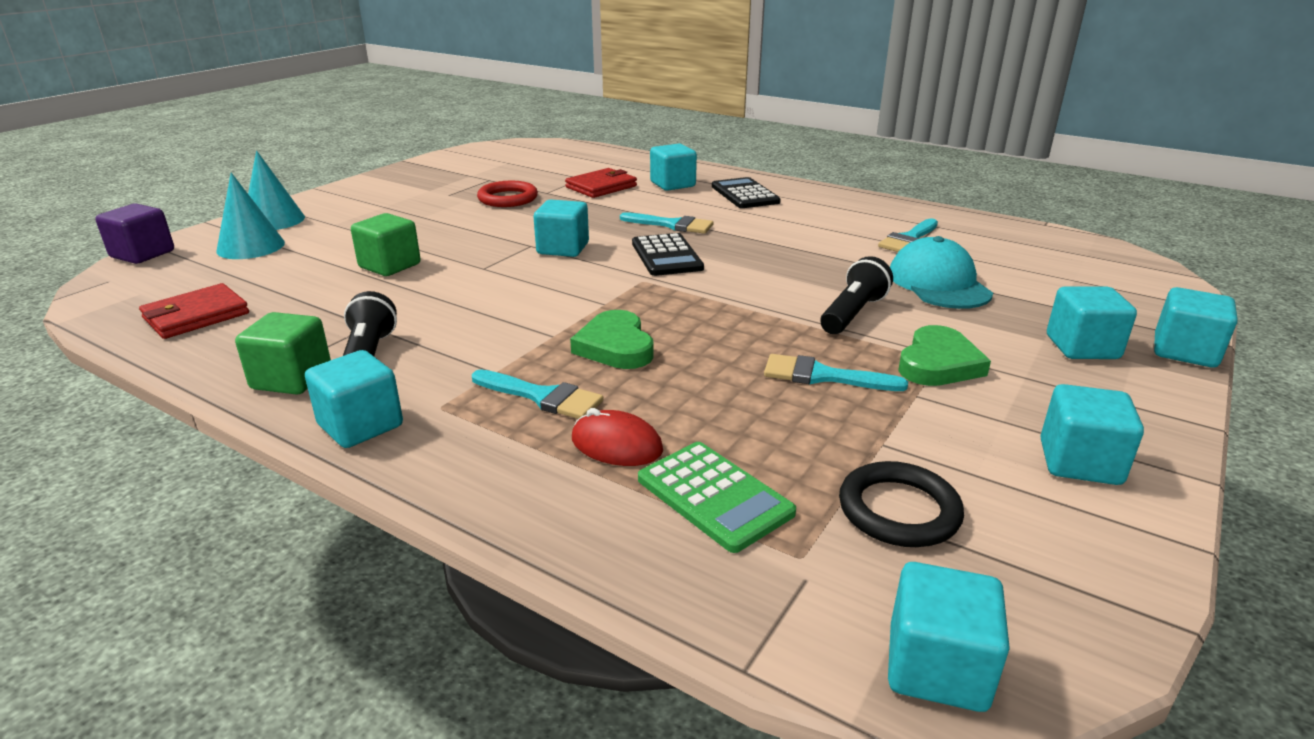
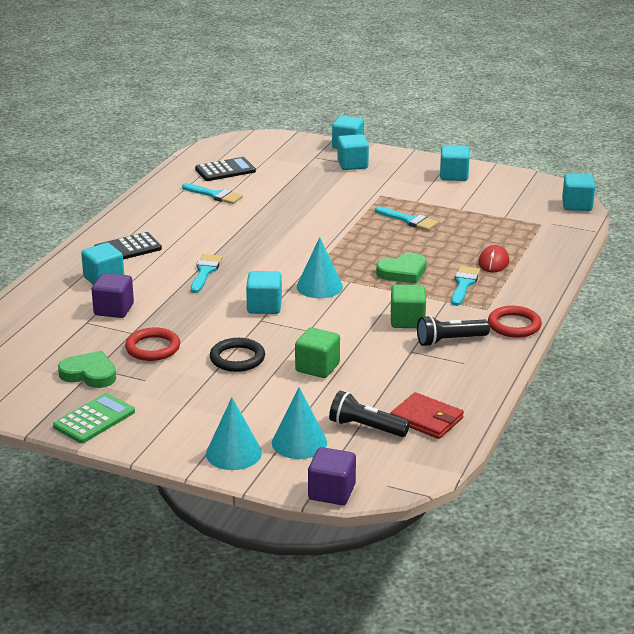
camera: 100 degrees left, 0 degrees up
green cube [235,312,331,395] -> green cube moved to [391,285,426,328]
turquoise cube [305,350,403,448] -> red ring [488,306,542,338]
red wallet [565,168,637,198] -> purple cube [92,273,134,318]
black calculator [632,233,704,276] -> black calculator moved to [195,157,256,181]
green calculator [638,442,796,553] -> green calculator moved to [53,393,135,443]
turquoise brush [764,354,908,391] -> turquoise brush turned 60 degrees counterclockwise [375,206,438,231]
black flashlight [820,256,893,334] -> black flashlight moved to [329,391,410,437]
black ring [839,461,964,547] -> black ring moved to [210,338,265,372]
turquoise cap [890,236,993,309] -> none
green heart [898,325,991,386] -> green heart moved to [58,351,116,388]
none -> turquoise cone [296,237,343,298]

